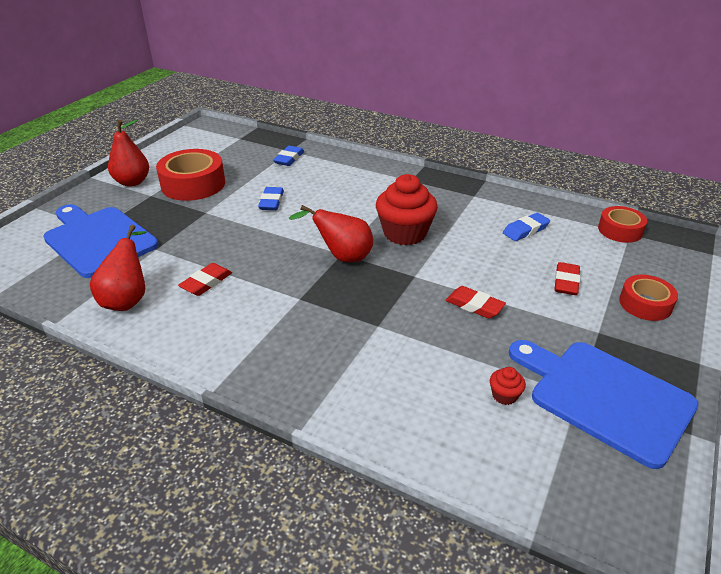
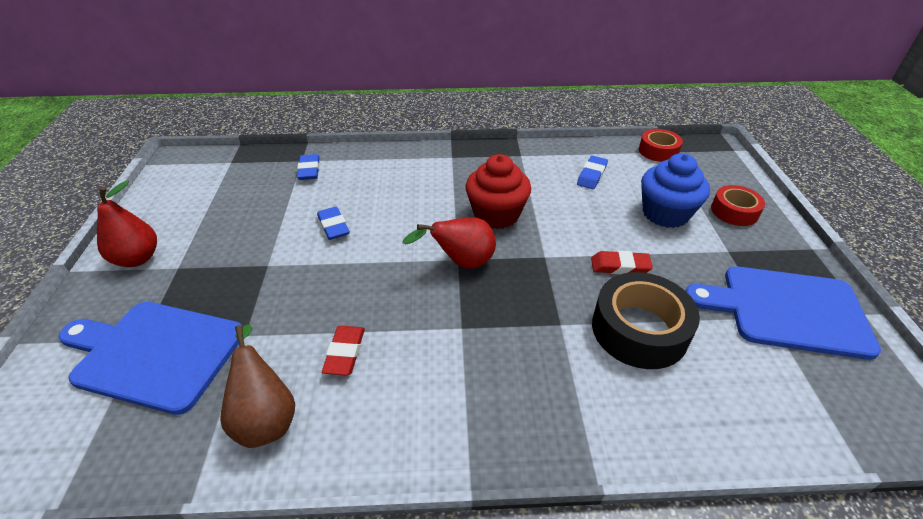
camera: 30 degrees left, 5 degrees up
red pear [90,225,147,311] -> brown pear [220,325,295,448]
red tape [156,149,225,201] -> none
red cupcake [490,367,526,405] -> none
red eraser [554,262,580,295] -> blue cupcake [641,153,710,228]
none -> black tape [592,272,700,369]

